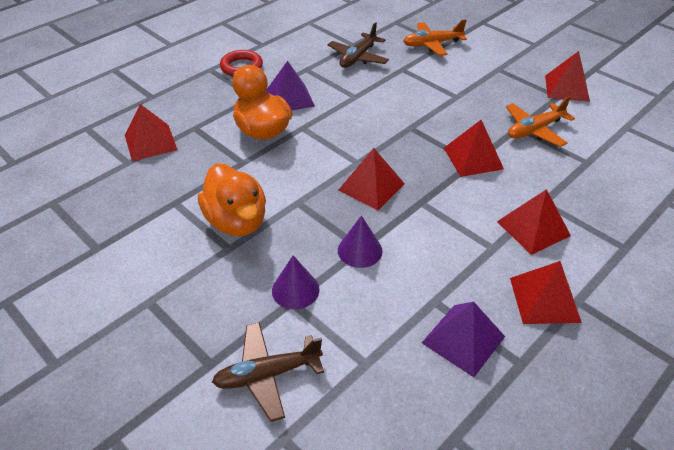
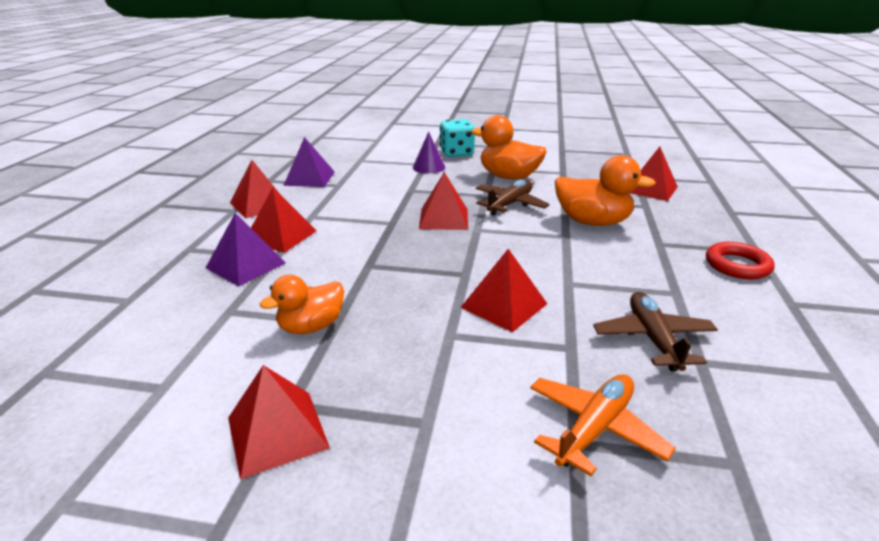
camera: 145 degrees right, 15 degrees down
brown plane [212,323,324,422] -> brown plane moved to [476,180,550,216]
purple pyramid [266,61,315,111] -> purple pyramid moved to [206,213,286,286]
purple cone [338,215,382,268] -> none
red pyramid [444,120,504,177] -> red pyramid moved to [460,249,547,332]
orange plane [506,96,575,147] -> orange duck [260,275,344,334]
none -> turquoise dice [440,119,475,157]

